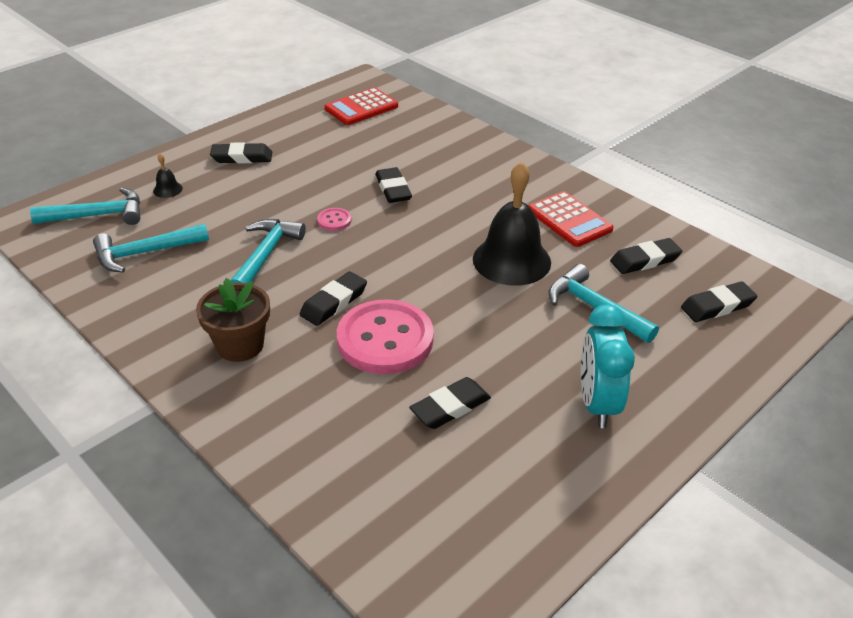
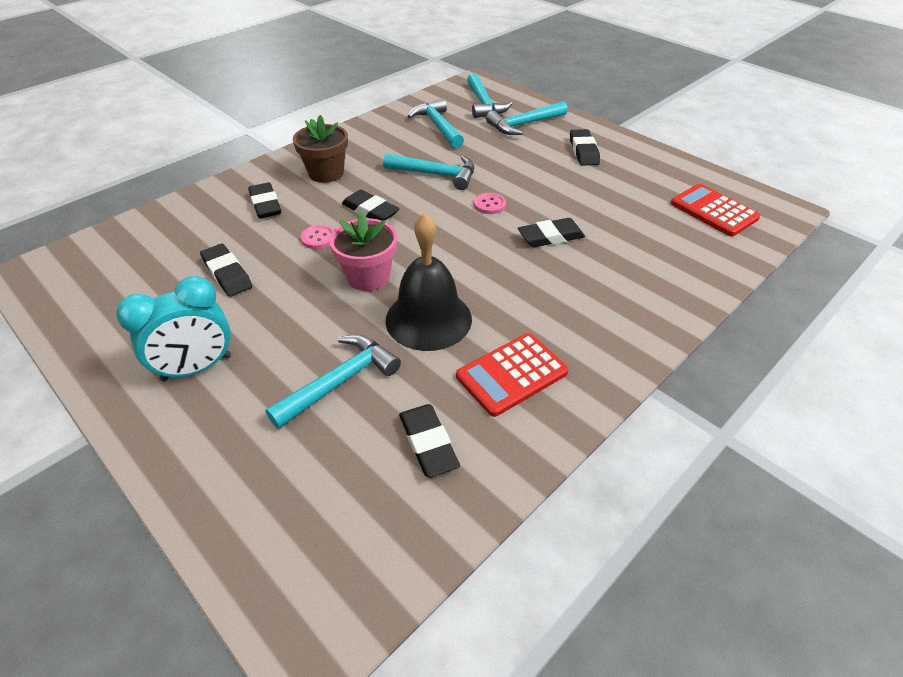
camera: 90 degrees right, 5 degrees up
black bell [153,154,183,198] -> turquoise hammer [486,101,568,135]
pink button [337,299,434,374] -> pink button [300,225,334,249], size x0.42
turquoise clock [581,304,635,428] -> turquoise clock turned 150 degrees clockwise [116,276,231,382]
black eraser [681,282,758,322] -> black eraser moved to [248,182,281,219]
none -> pink flower pot [329,212,397,291]

